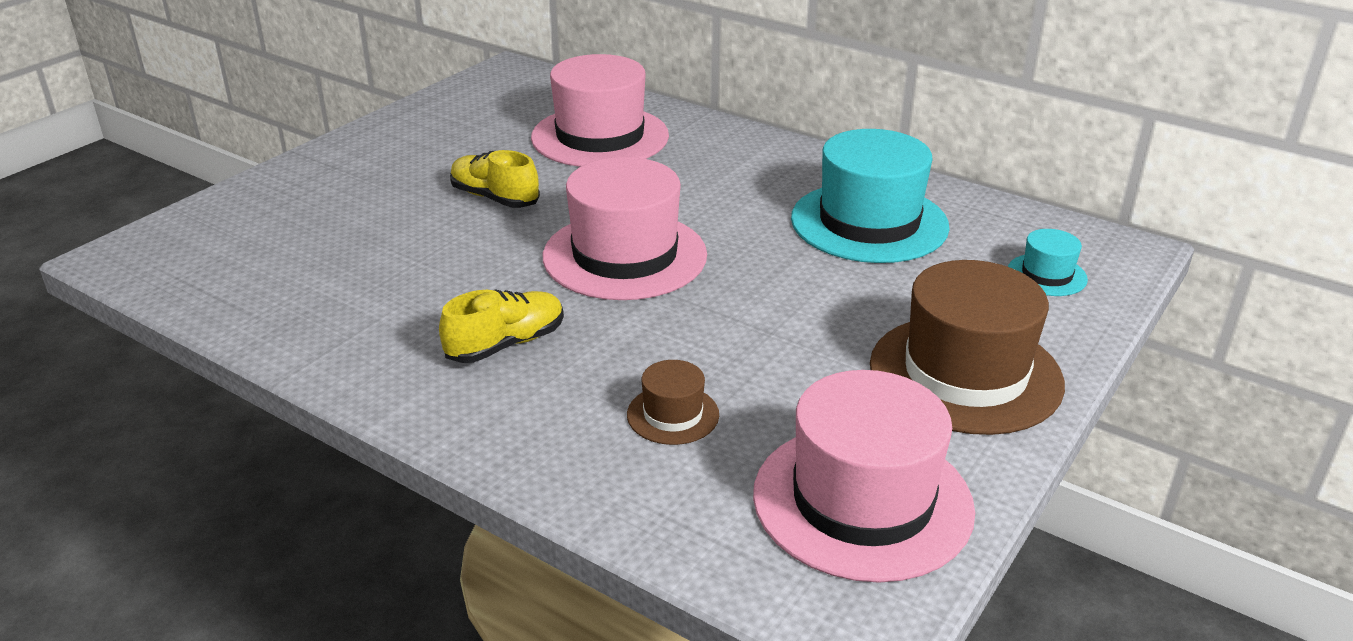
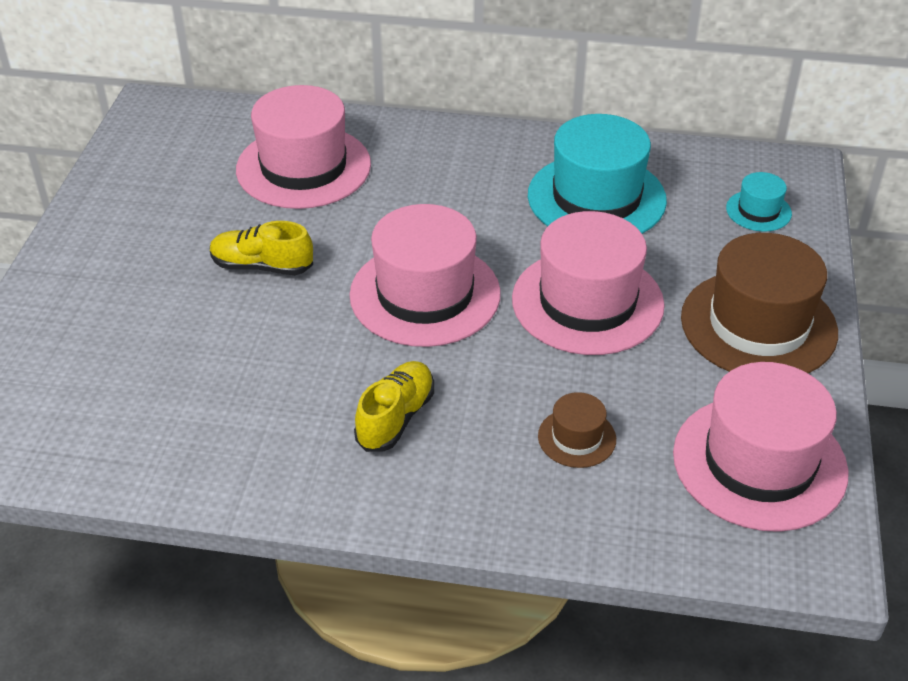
camera: 25 degrees left, 10 degrees up
none -> pink hat [512,211,665,355]

